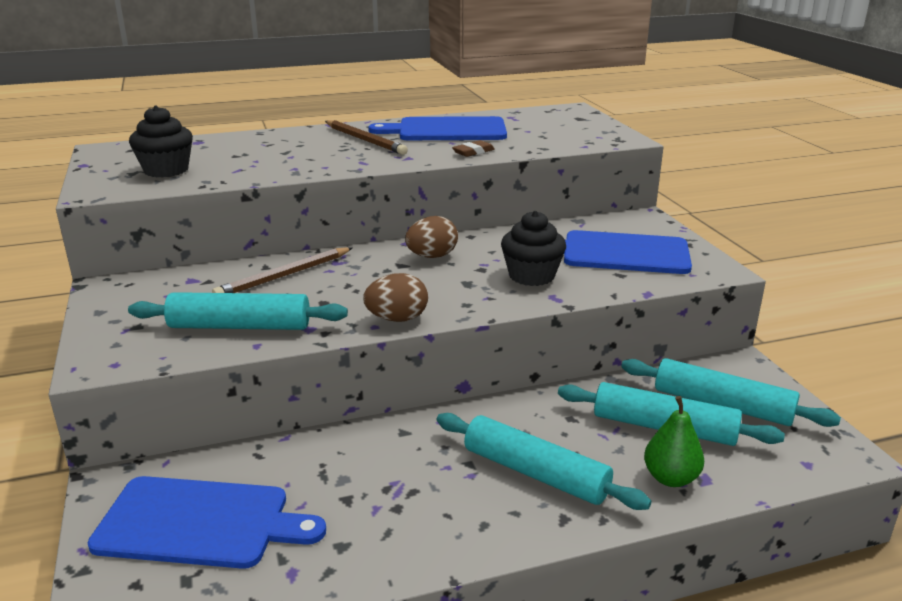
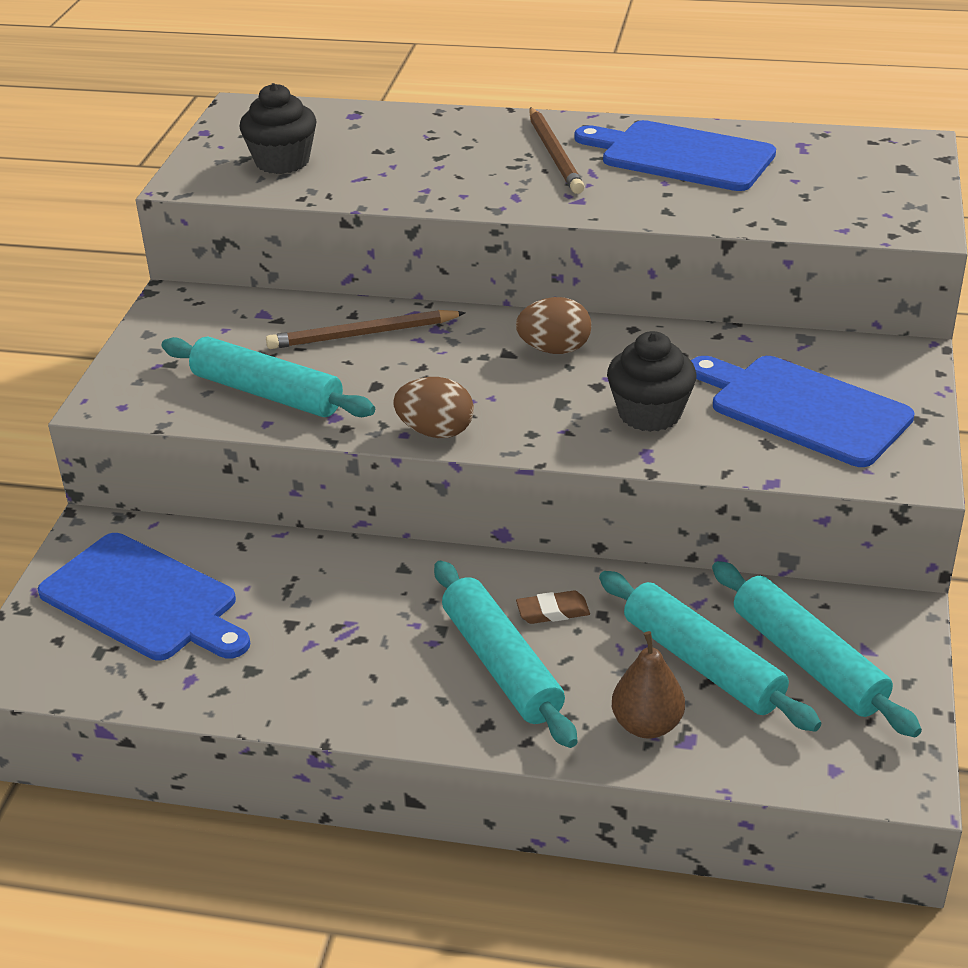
camera: 30 degrees right, 10 degrees up
brown eraser [452,140,495,157] -> brown eraser moved to [516,591,590,624]
green pear [644,396,704,487] -> brown pear [612,631,685,739]

